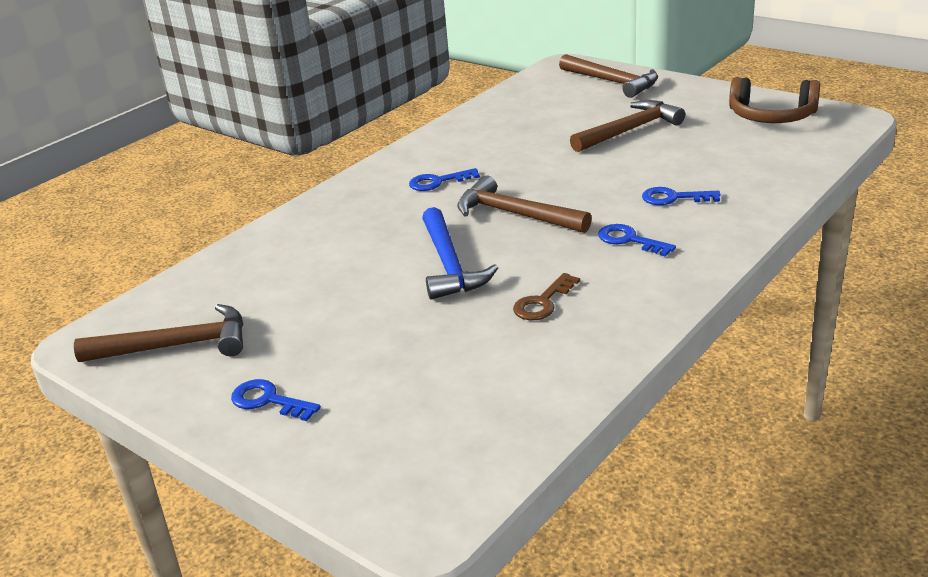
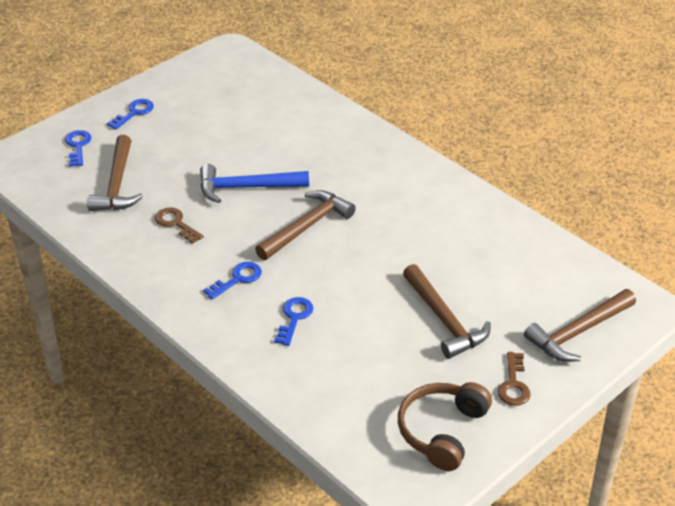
camera: 95 degrees right, 10 degrees up
brown hammer [74,304,243,362] -> brown hammer moved to [87,135,143,211]
blue key [409,168,480,191] -> blue key moved to [65,130,91,166]
none -> brown key [498,352,531,406]

